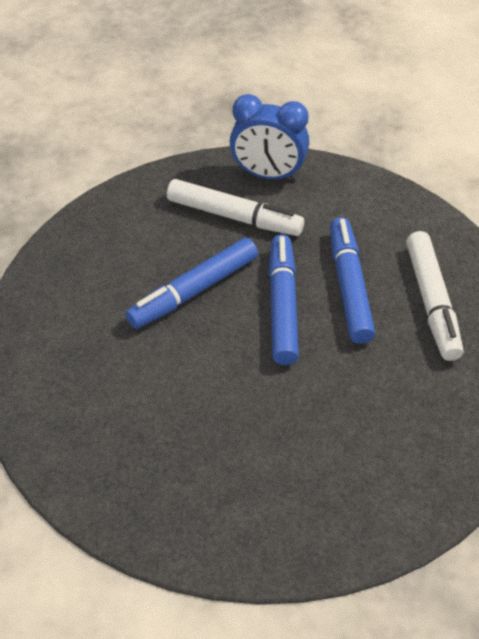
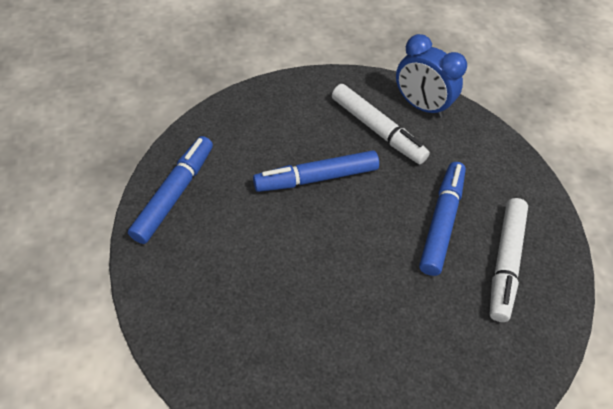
camera: 20 degrees right, 5 degrees up
blue marker [269,234,299,365] -> blue marker moved to [128,136,213,244]

